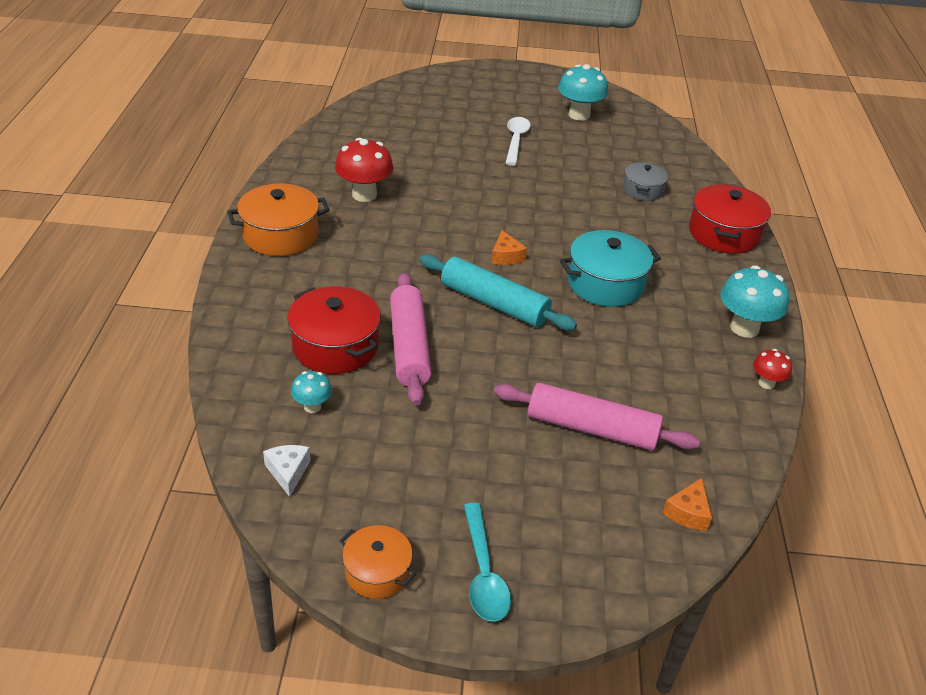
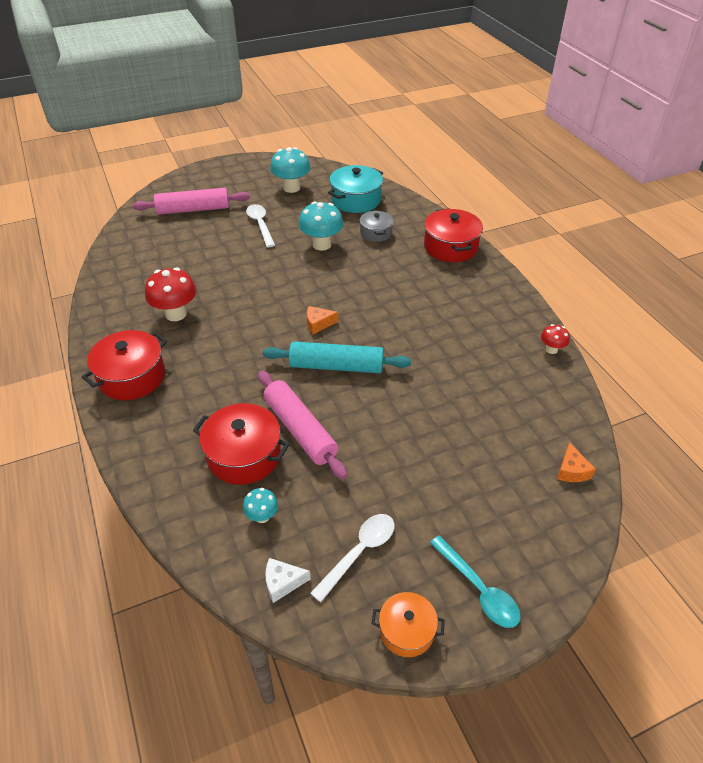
camera: 25 degrees left, 5 degrees up
orange pot [227,183,330,256] -> red pot [82,330,167,400]
white cheese [263,445,310,497] -> white cheese turned 60 degrees counterclockwise [265,558,311,603]
orange cheese [491,230,527,265] -> orange cheese turned 120 degrees clockwise [307,306,338,334]
pink rolling pin [494,383,700,451] -> pink rolling pin moved to [133,188,250,215]
turquoise pot [560,230,661,307] -> turquoise pot moved to [328,165,383,213]
turquoise mushroom [720,265,789,338] -> turquoise mushroom moved to [299,201,344,251]
none -> white spoon [310,514,395,602]

